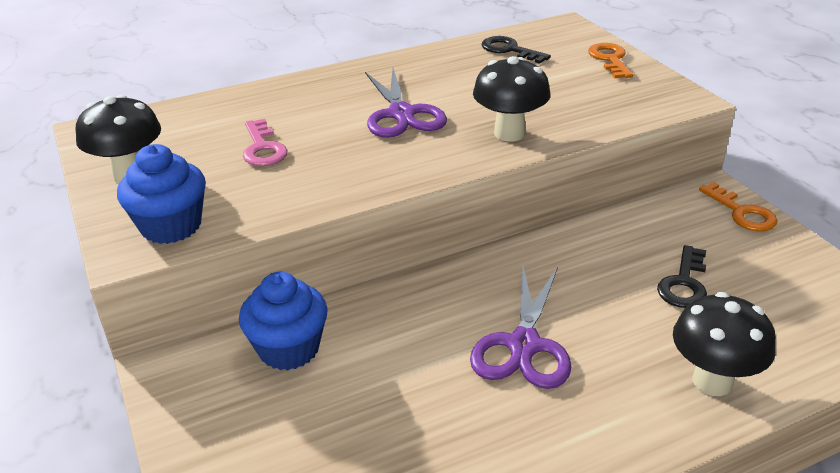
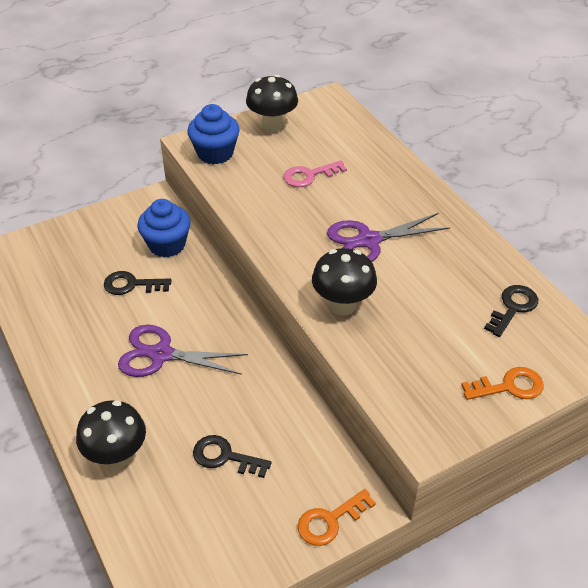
camera: 85 degrees right, 10 degrees up
none -> black key [104,271,171,295]

